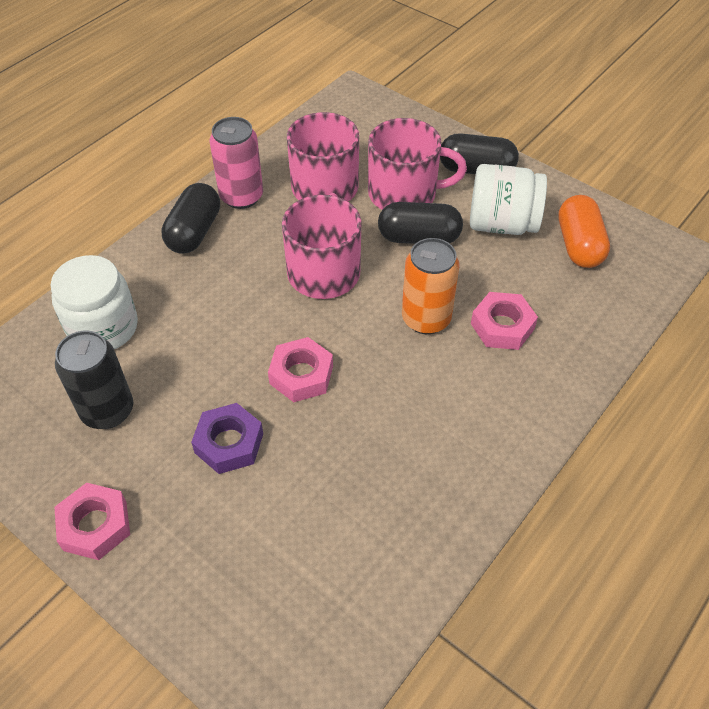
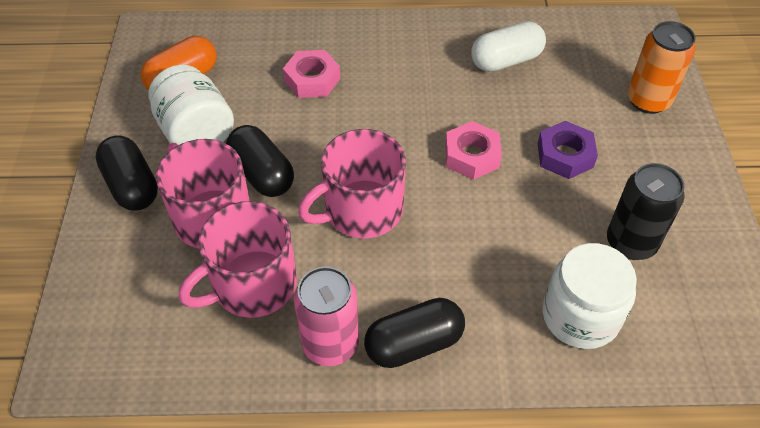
camera: 130 degrees left, 0 degrees up
pink nut [54,483,130,560] -> none
orange can [402,238,460,334] -> orange can moved to [627,21,696,114]
none -> white capsule [471,21,546,72]

